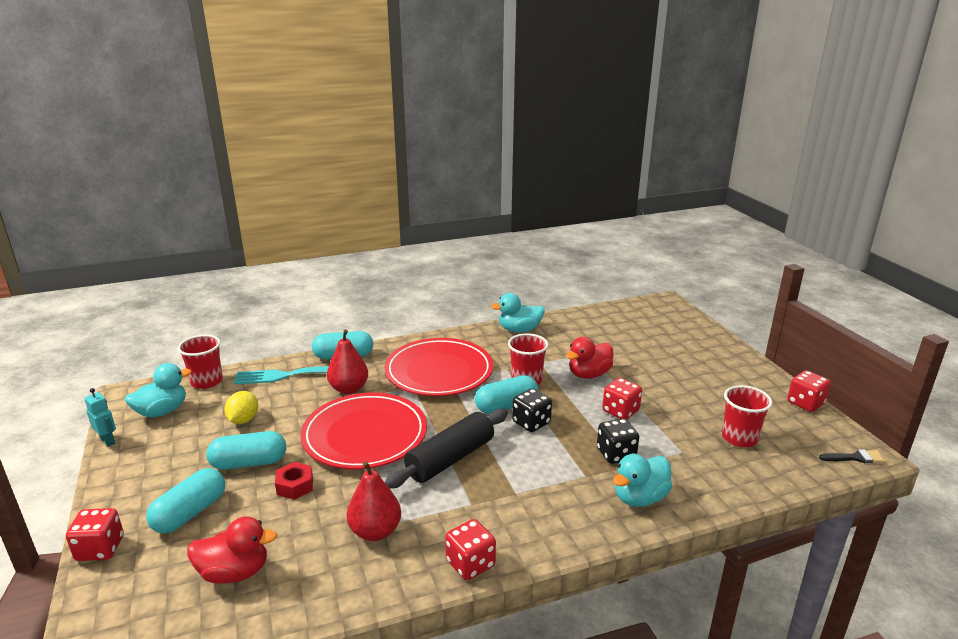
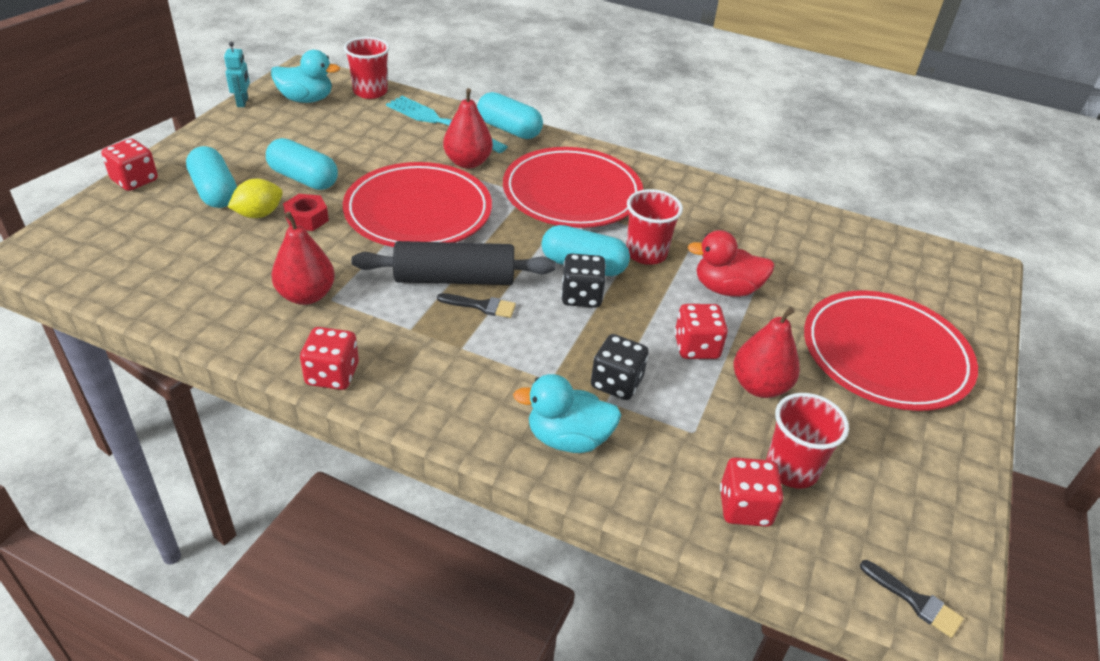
camera: 40 degrees right, 15 degrees up
turquoise capsule [146,468,225,533] -> turquoise capsule turned 75 degrees clockwise [186,146,237,208]
red duck [187,517,277,584] -> none
yellow lemon [224,391,258,424] -> yellow lemon moved to [228,179,283,218]
turquoise duck [491,293,544,333] -> none
red dice [787,371,831,412] -> red dice moved to [720,457,783,527]
none -> black brush [437,293,516,318]
none -> red pear [734,307,800,398]
none -> red plate [804,290,978,411]

